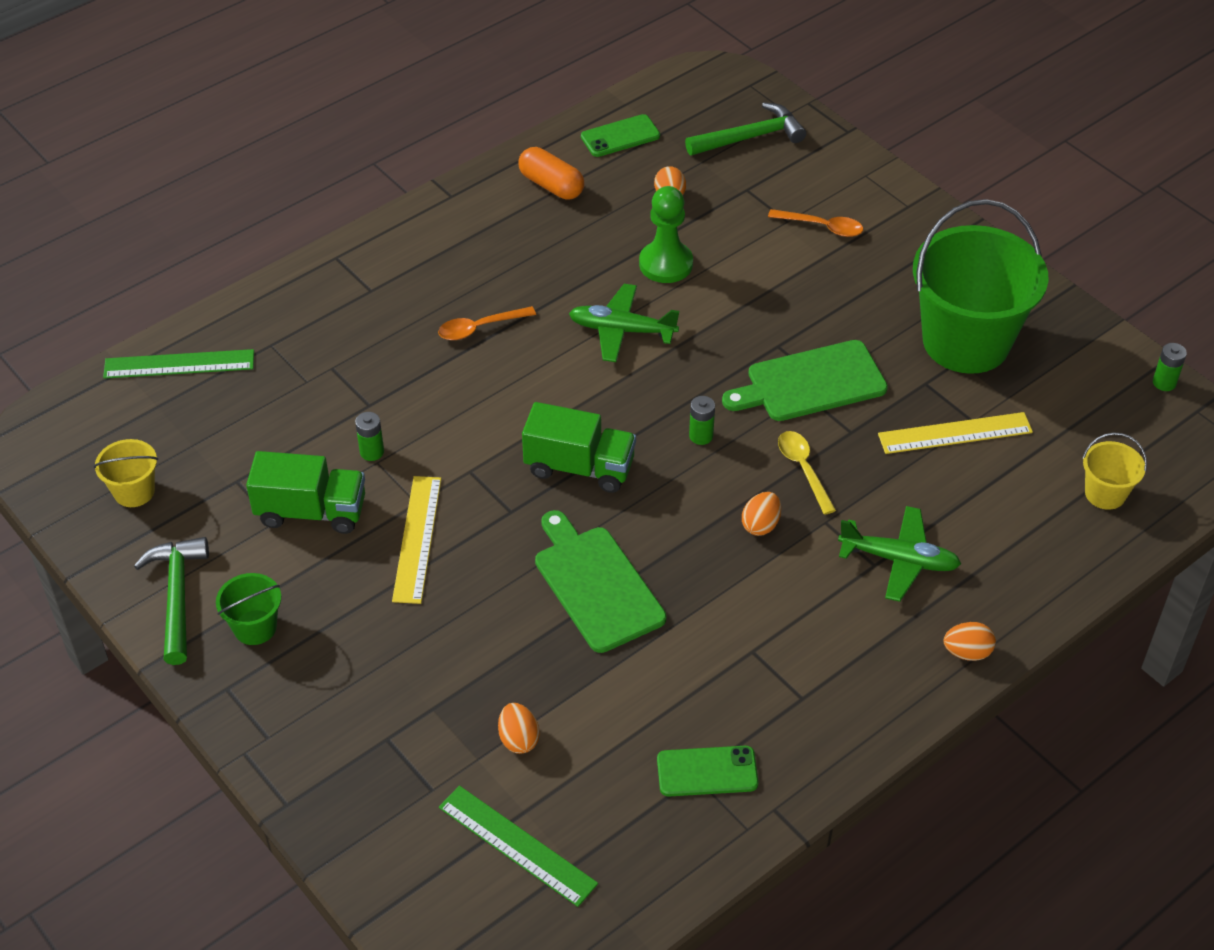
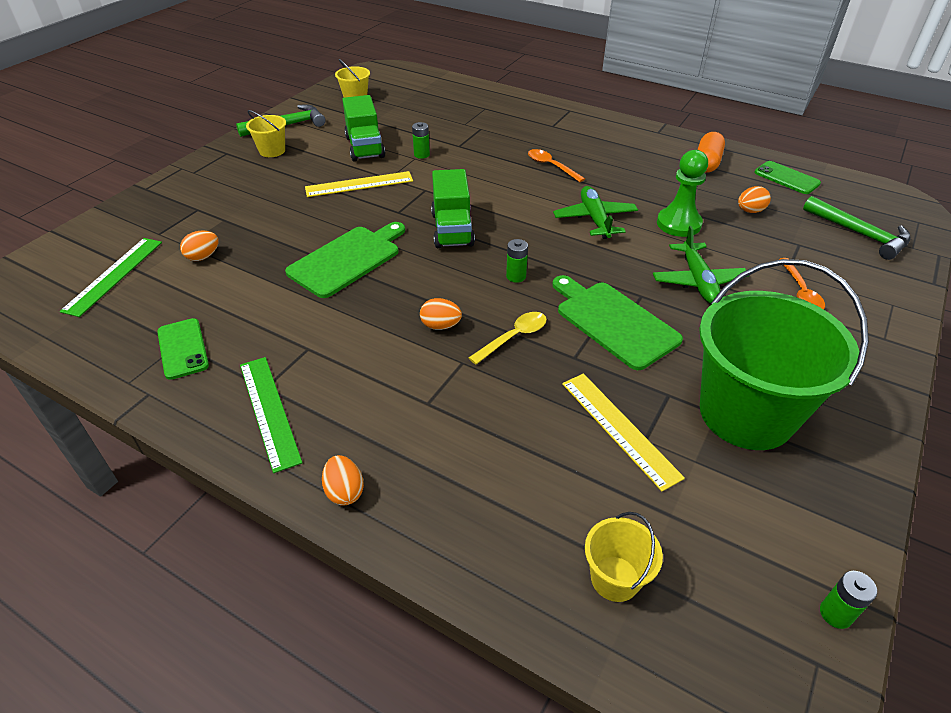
camera: 70 degrees right, 5 degrees down
green ruler [103,349,254,379] -> green ruler moved to [240,357,303,473]
green bucket [216,573,281,645] -> yellow bucket [246,110,286,157]
green plane [838,506,961,602] -> green plane moved to [653,226,749,304]

